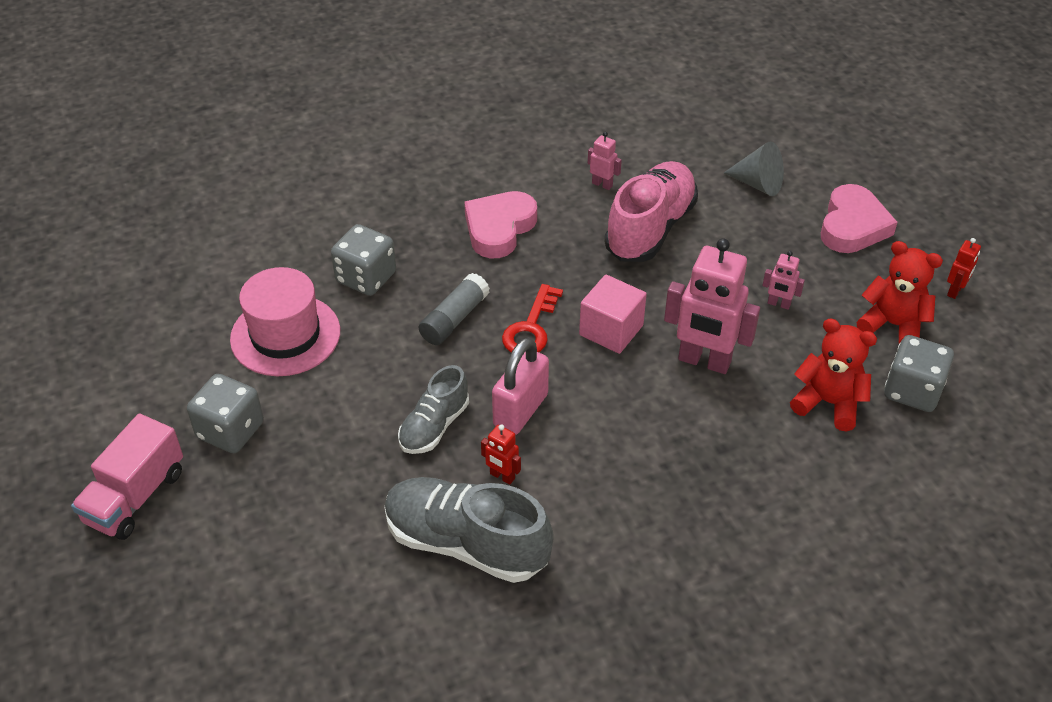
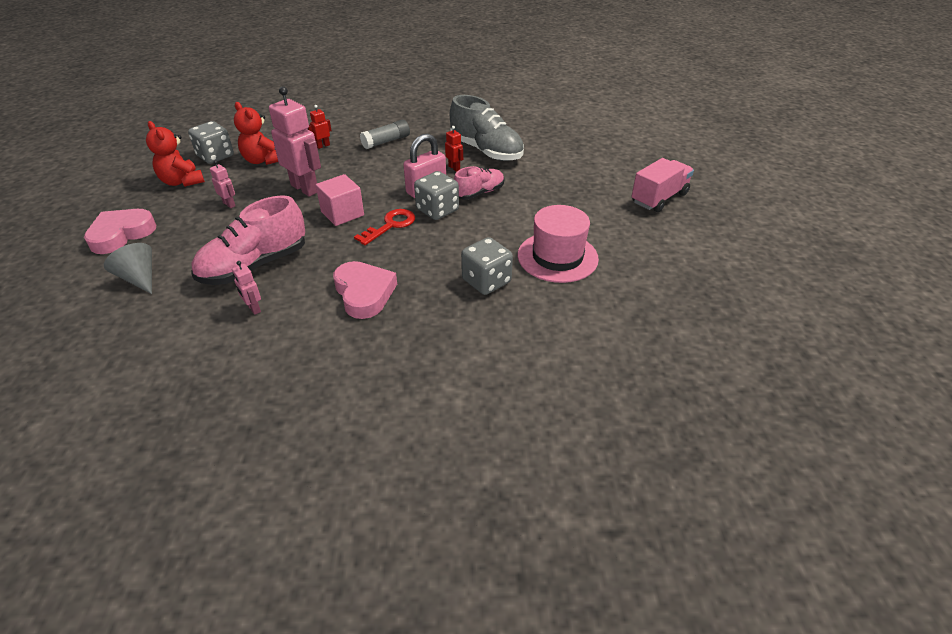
camera: 160 degrees left, 5 degrees down
grey dice [187,374,264,453] -> grey dice moved to [414,171,459,220]
grey shoe [398,365,469,454] -> pink shoe [454,166,504,200]
grey glue stick [419,273,490,345] -> grey glue stick moved to [360,119,410,149]
pink heart [464,191,537,258] -> pink heart turned 75 degrees counterclockwise [333,261,397,319]
red robot [947,238,981,299] -> red robot moved to [308,105,332,149]

